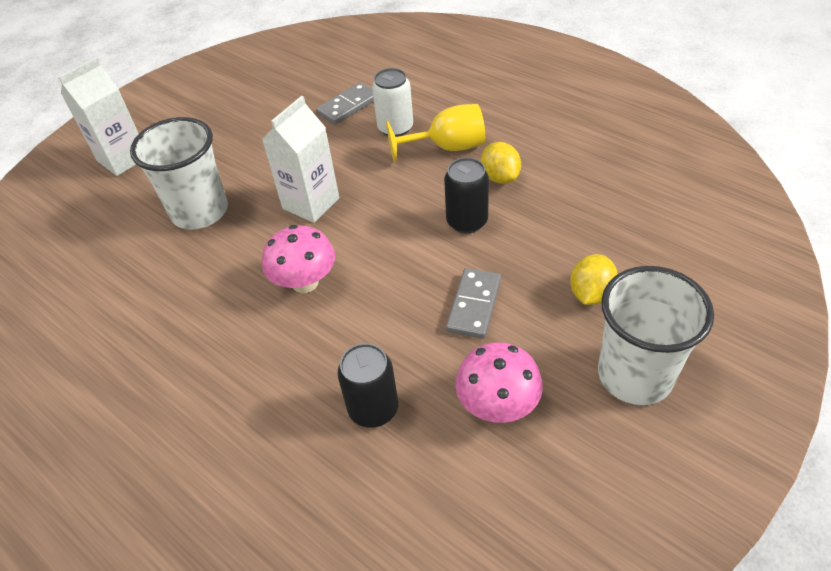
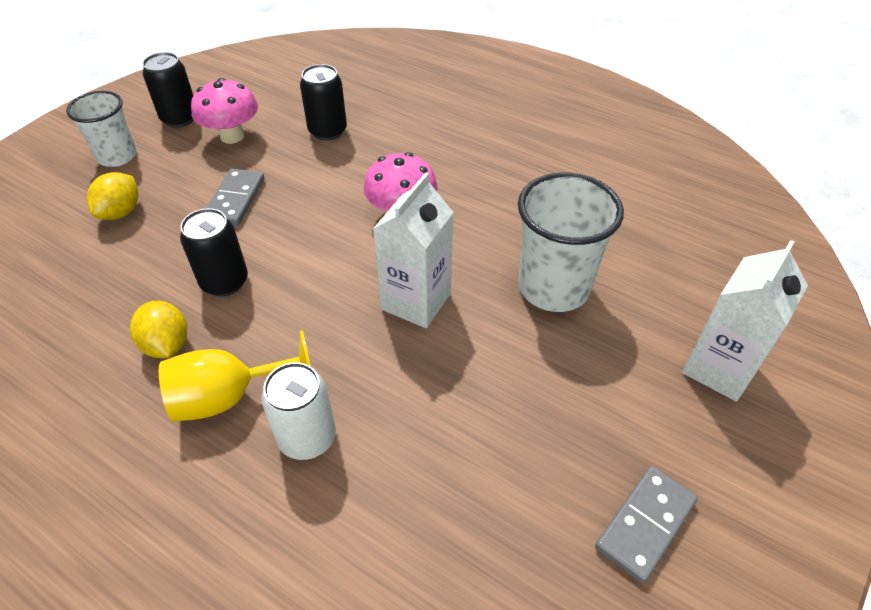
camera: 170 degrees right, 0 degrees up
grey domino [316,82,374,125] -> grey domino moved to [595,466,698,584]
white cup [598,266,714,405] -> white cup [66,91,137,167], size x0.65
none -> black can [142,52,194,128]

